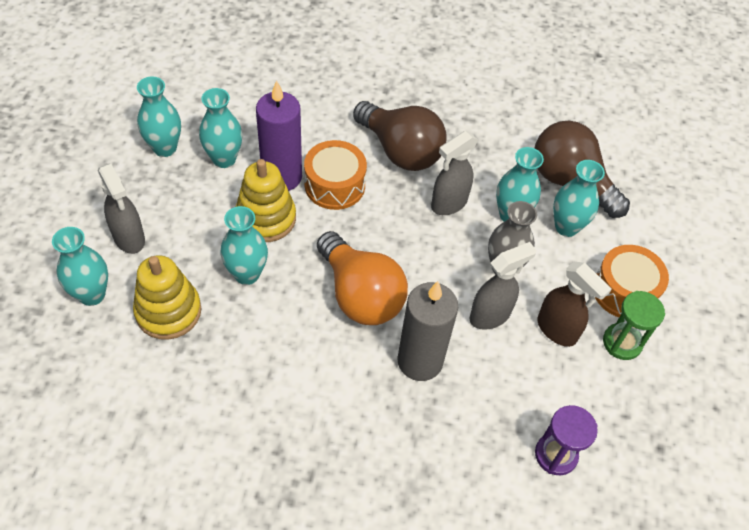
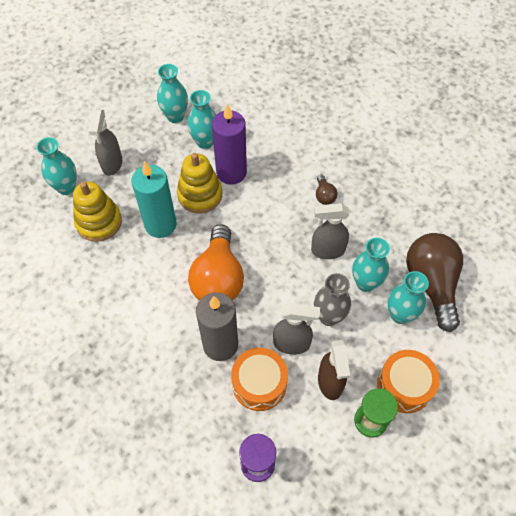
camera: 40 degrees right, 5 degrees up
turquoise vase [221,206,268,285] -> turquoise candle [131,161,177,238]
orange drum [304,140,367,210] -> orange drum moved to [231,348,288,411]
brown light bulb [353,101,447,171] -> brown light bulb [316,175,338,205], size x0.43

